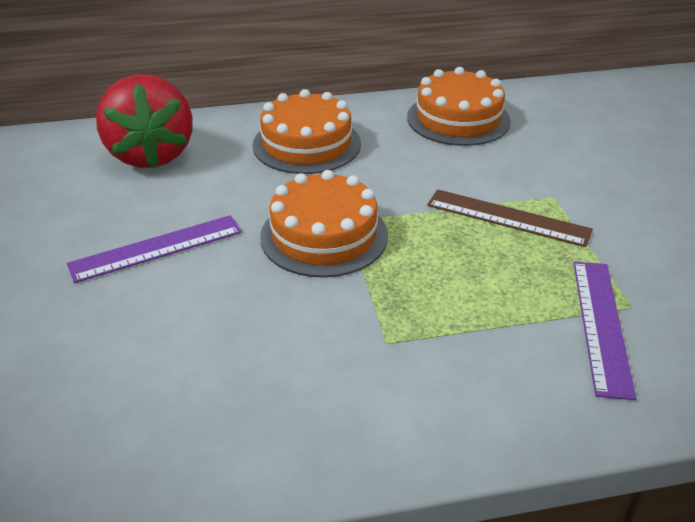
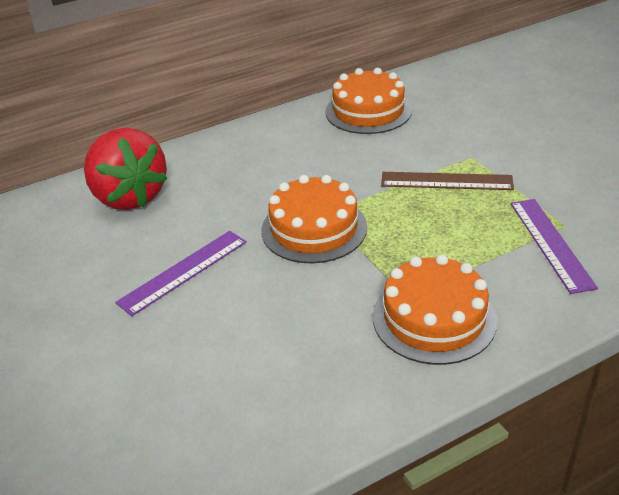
camera: 15 degrees left, 0 degrees up
orange cake [252,89,361,174] -> orange cake moved to [373,254,497,365]

